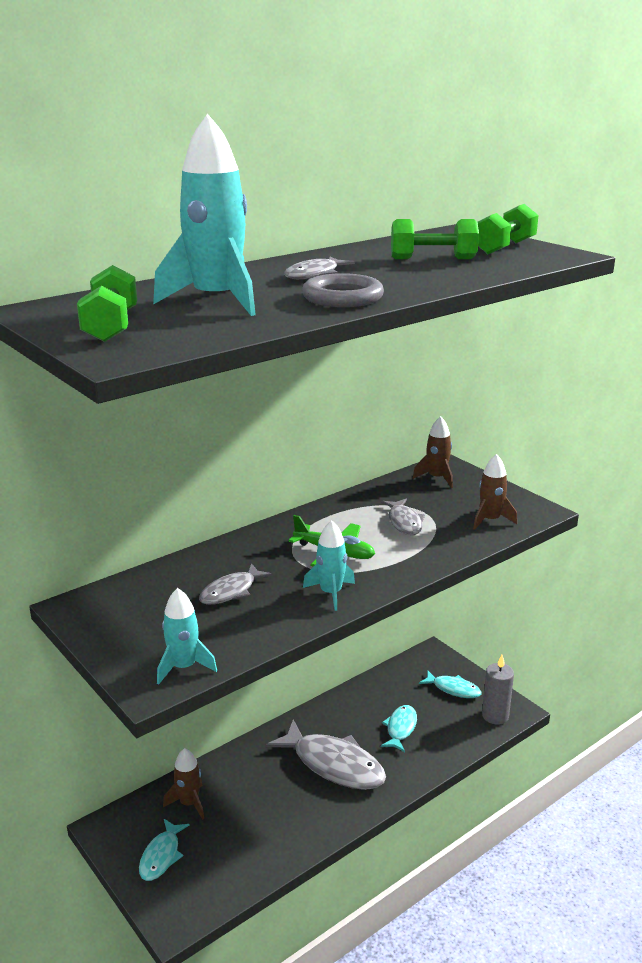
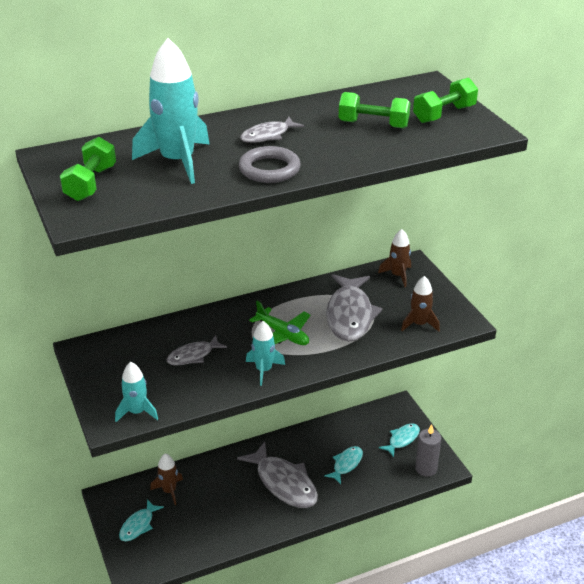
camera: 15 degrees right, 10 degrees up
grey fish [381,499,425,535] -> grey fish [326,274,383,342], size x1.85
turquoise fish [419,670,481,698] -> turquoise fish turned 90 degrees counterclockwise [379,424,420,457]

